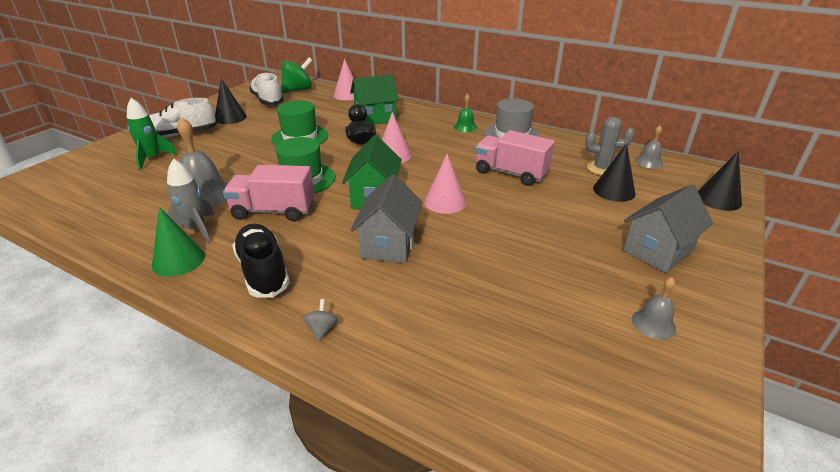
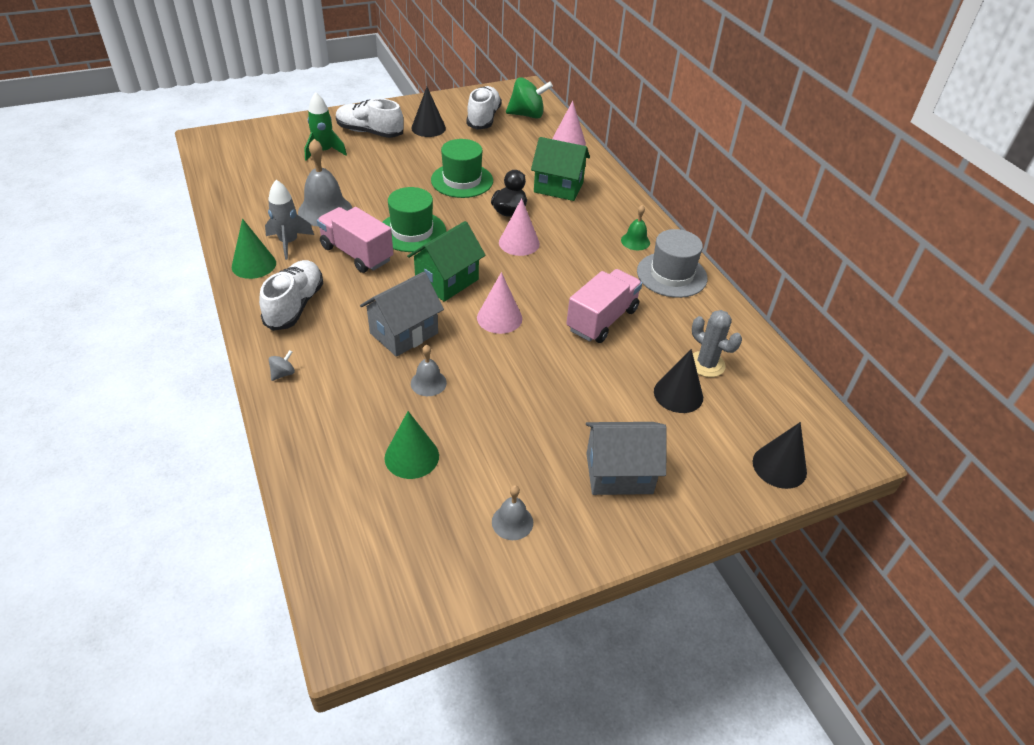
camera: 35 degrees right, 10 degrees up
black shoe [232,223,290,298] -> white shoe [259,260,323,331]
pink truck [475,130,555,186] -> pink truck turned 60 degrees clockwise [566,269,642,343]
grey bell [635,126,663,169] -> grey bell moved to [411,345,447,396]
none -> green cone [385,411,439,479]

